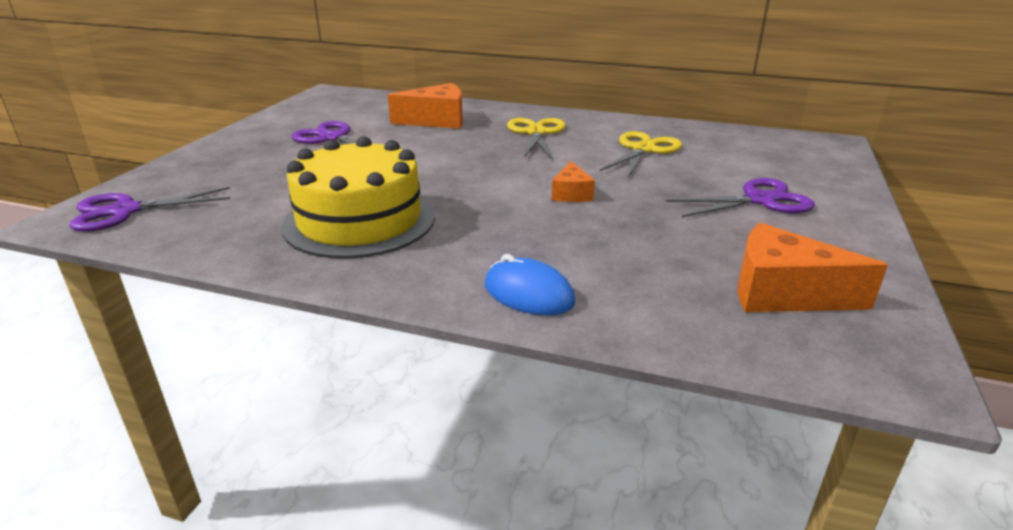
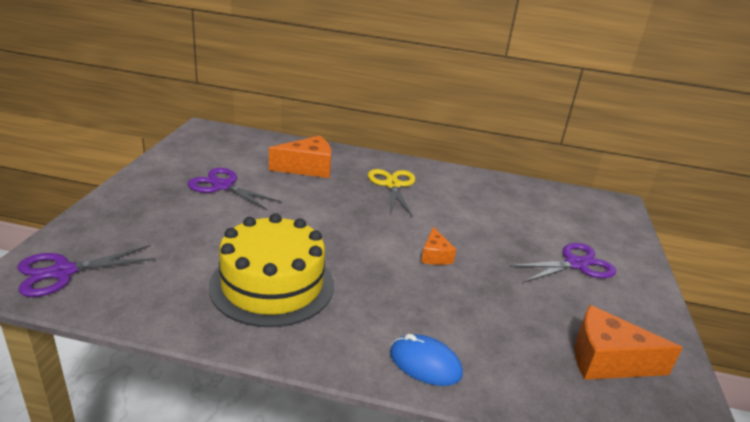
camera: 10 degrees left, 0 degrees up
yellow scissors [600,131,682,179] -> none

